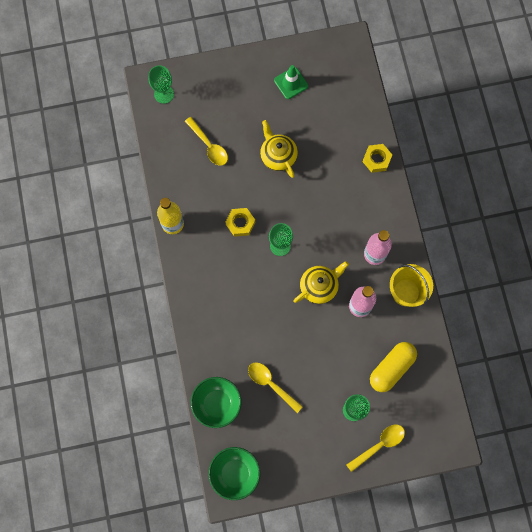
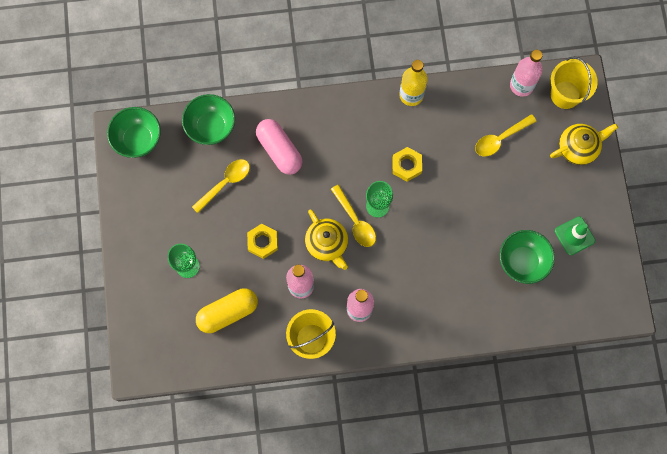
camera: 95 degrees right, 0 degrees up
green goblet [148,65,174,104] -> yellow bucket [551,56,598,109]
yellow teapot [260,120,298,178] -> yellow teapot moved to [550,124,618,165]
yellow spoon [347,425,405,472] -> yellow spoon moved to [331,185,376,247]
yellow nut [363,144,392,173] -> yellow nut moved to [247,224,278,259]
yellow capsule [370,342,417,392] -> yellow capsule turned 75 degrees counterclockwise [196,288,258,333]
none -> pink capsule [256,119,302,175]
none -> green bowl [500,230,555,284]
none -> pink bottle [510,50,543,97]

